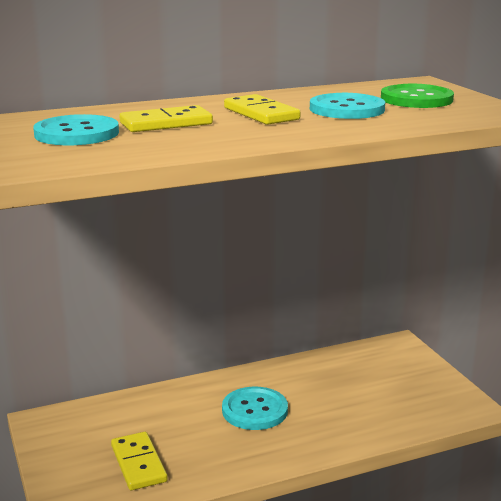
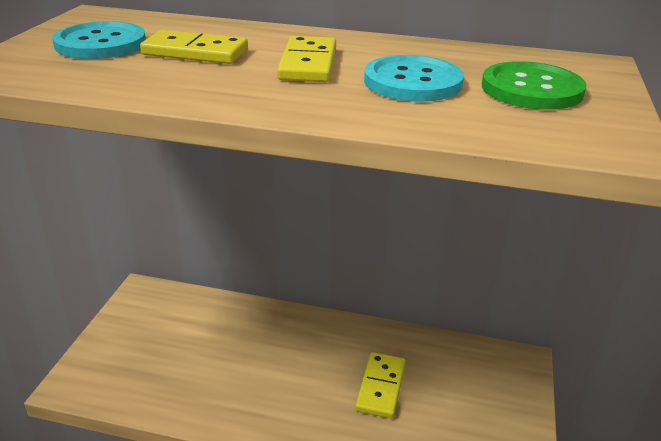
camera: 35 degrees right, 10 degrees up
yellow domino [111,432,168,490] -> yellow domino moved to [355,352,406,419]
turquoise button [222,387,288,430] -> none

